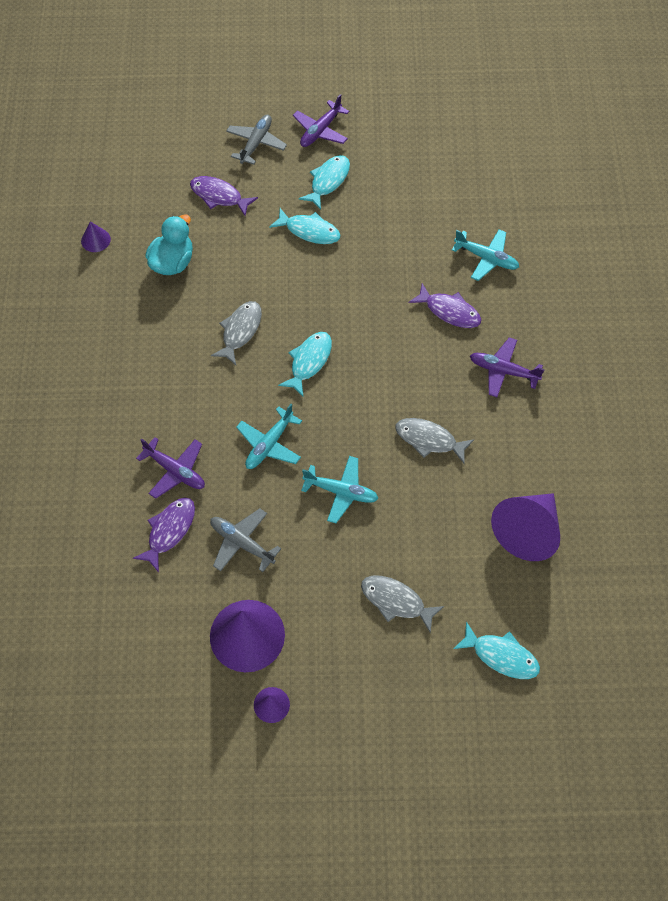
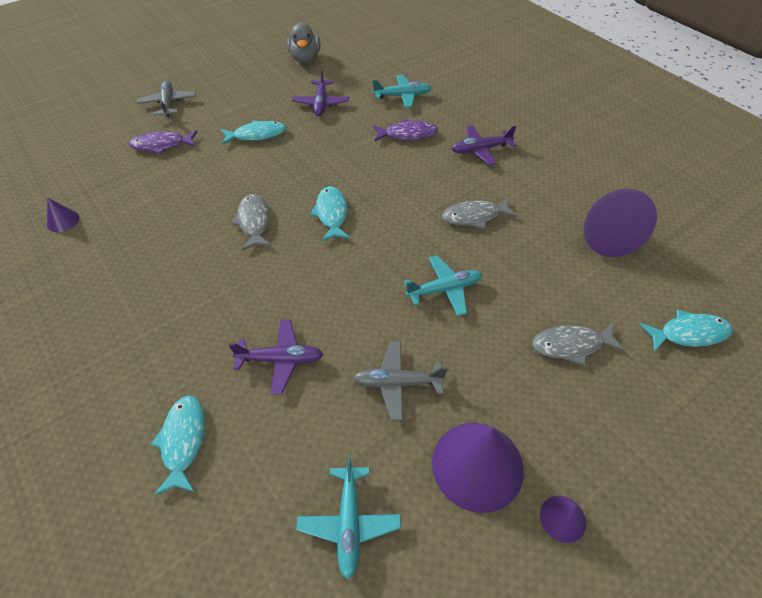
camera: 35 degrees left, 10 degrees down
purple fish [133,498,195,572] -> none
turquoise duck [145,214,193,275] -> none
turquoise plane [236,404,302,469] -> turquoise plane moved to [296,456,401,579]
purple plane [293,94,349,147] -> purple plane moved to [292,69,349,116]
turquoise fish [299,155,350,209] -> turquoise fish moved to [151,395,205,495]
none -> grey duck [287,23,320,63]

